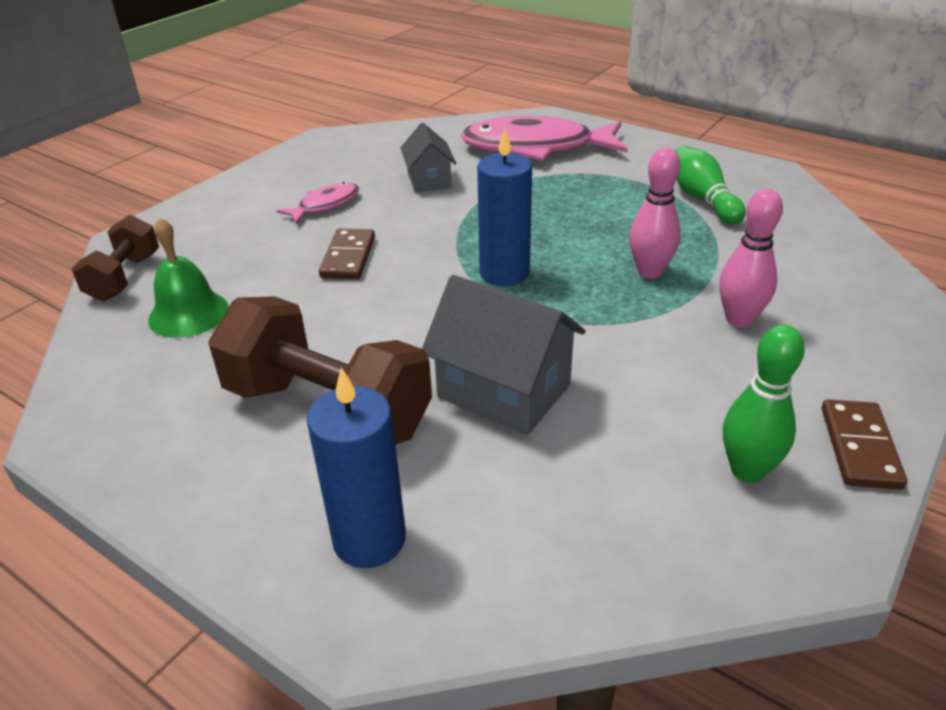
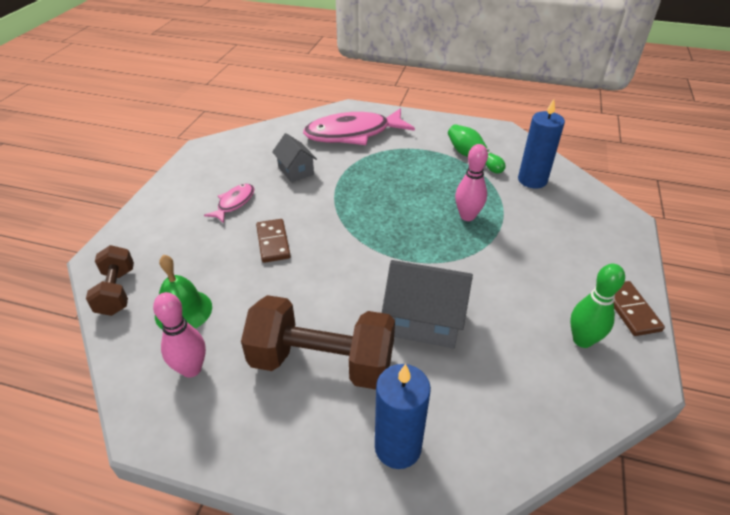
camera: 20 degrees left, 5 degrees up
blue candle [477,128,532,286] -> blue candle moved to [518,99,565,189]
pink bowling pin [719,188,783,328] -> pink bowling pin moved to [153,292,206,378]

